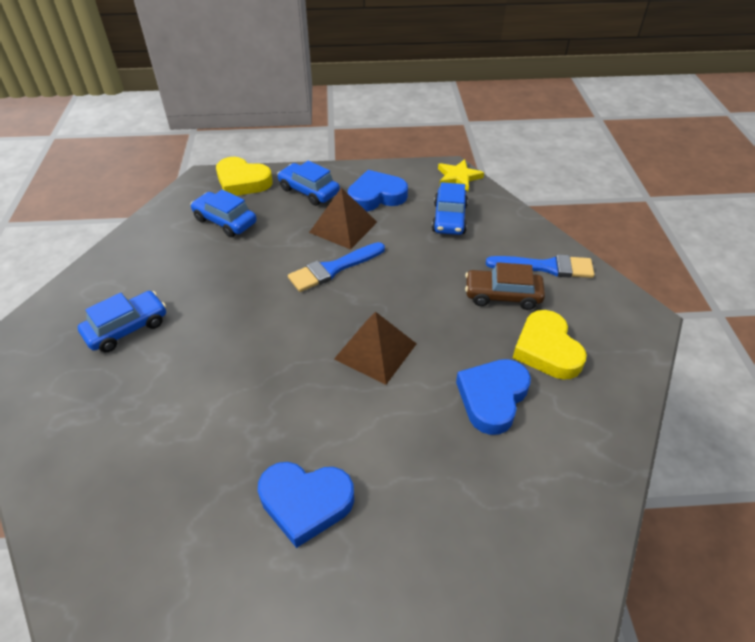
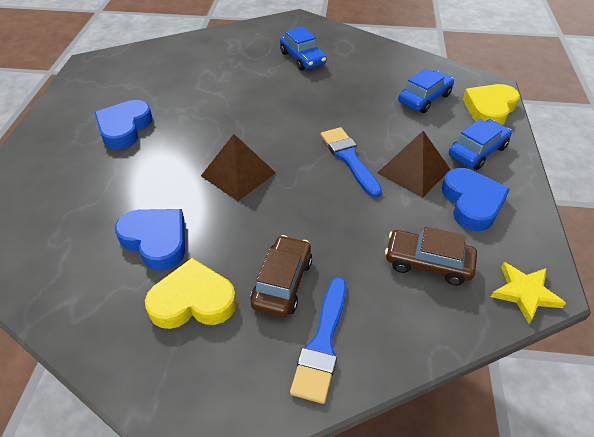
camera: 100 degrees right, 0 degrees up
blue car [432,182,468,235] -> brown car [385,227,477,286]

